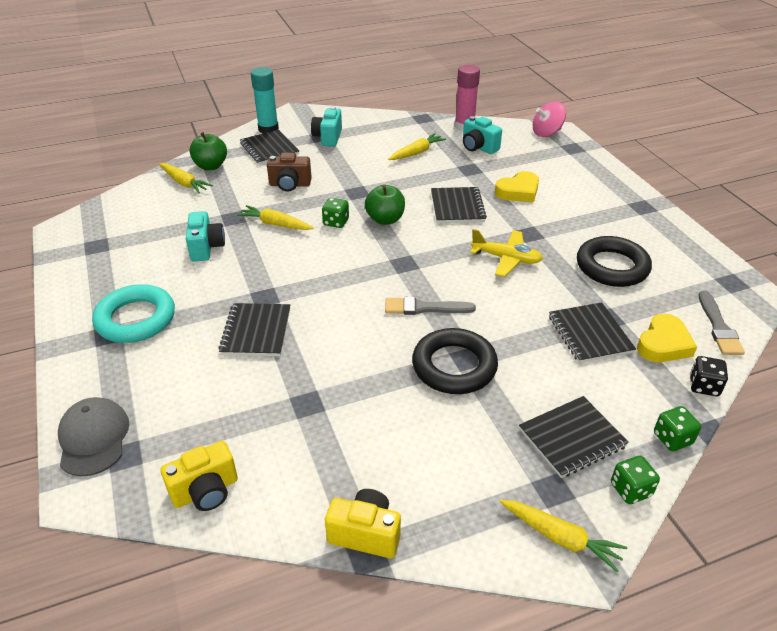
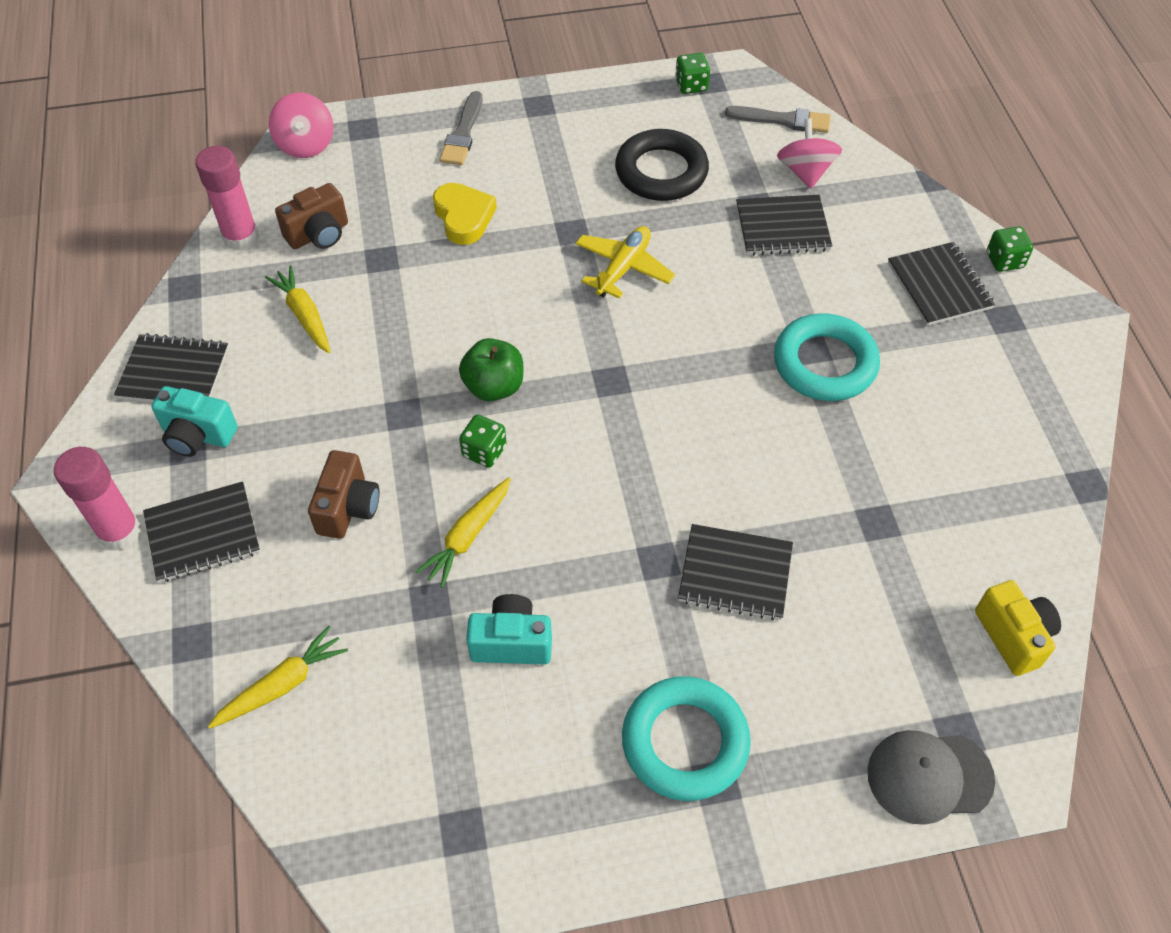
camera: 80 degrees left, 15 degrees up
green apple [189,132,227,170] -> none
turquoise glue stick [251,67,279,133] -> pink glue stick [54,447,141,551]
yellow camera [325,489,401,558] -> none
grey brush [385,297,476,315] -> grey brush moved to [440,91,482,165]
black ring [412,328,498,394] -> turquoise ring [774,313,880,401]
black notebook [431,187,487,223] -> black notebook moved to [114,333,229,402]
turquoise camera [463,116,502,154] -> brown camera [275,183,348,249]
yellow carrot [500,500,627,573] -> none
yellow heart [637,314,697,362] -> pink spinning top [777,119,842,189]
green dice [654,406,701,451] -> green dice moved to [675,53,710,94]
black dice [690,356,728,396] -> none

